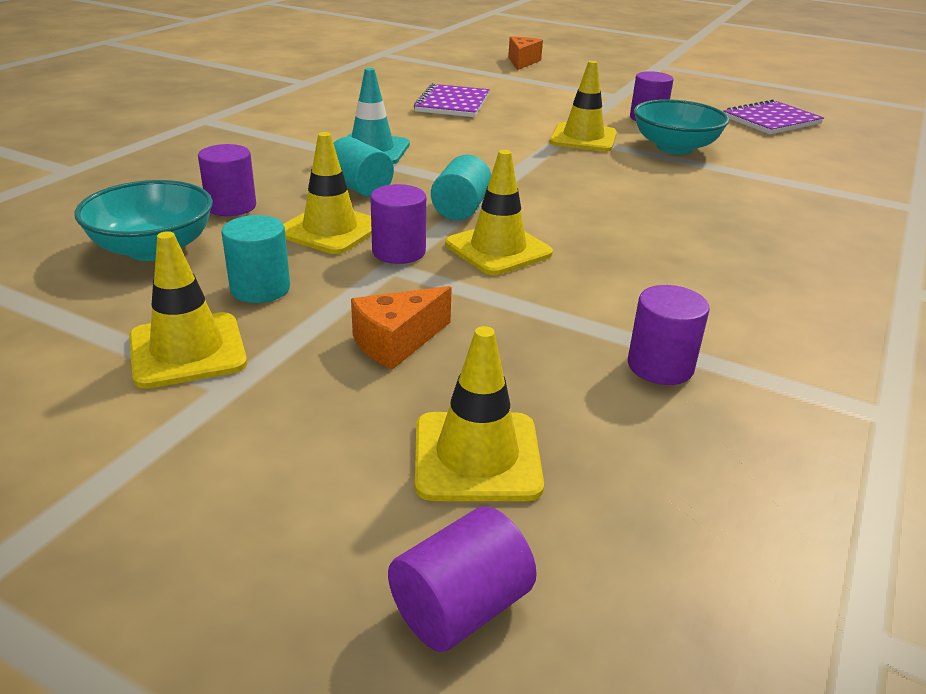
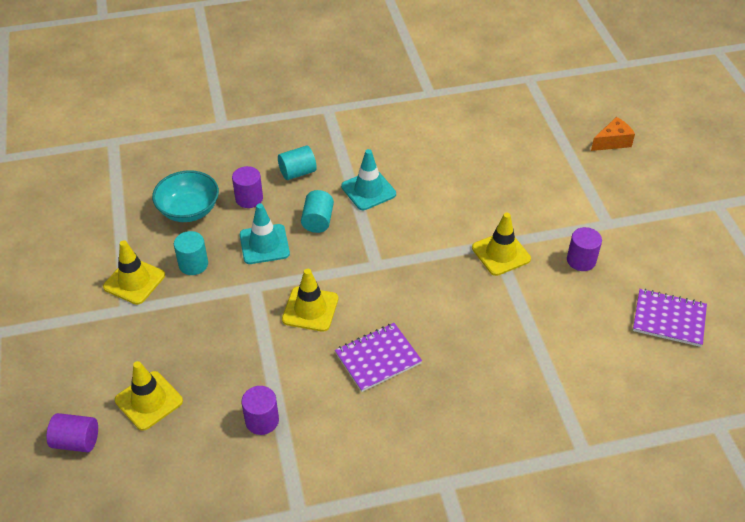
camera: 50 degrees right, 15 degrees up
yellow traffic cone [283,132,372,254] -> turquoise traffic cone [240,203,290,264]
orange cheese [351,286,452,370] -> none
purple cylinder [370,184,426,264] -> none
purple notebook [414,83,490,117] -> purple notebook moved to [335,323,422,392]
turquoise cylinder [431,155,491,220] -> turquoise cylinder moved to [278,146,317,180]
turquoise bowl [634,99,729,154] -> none

